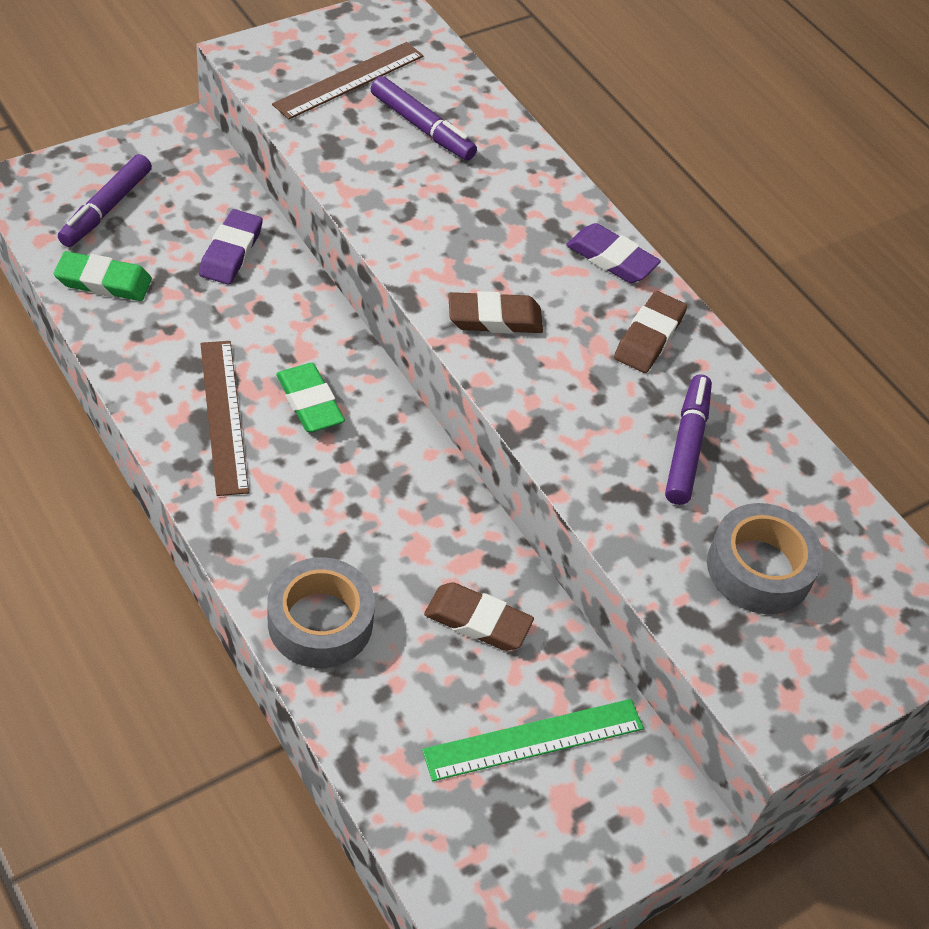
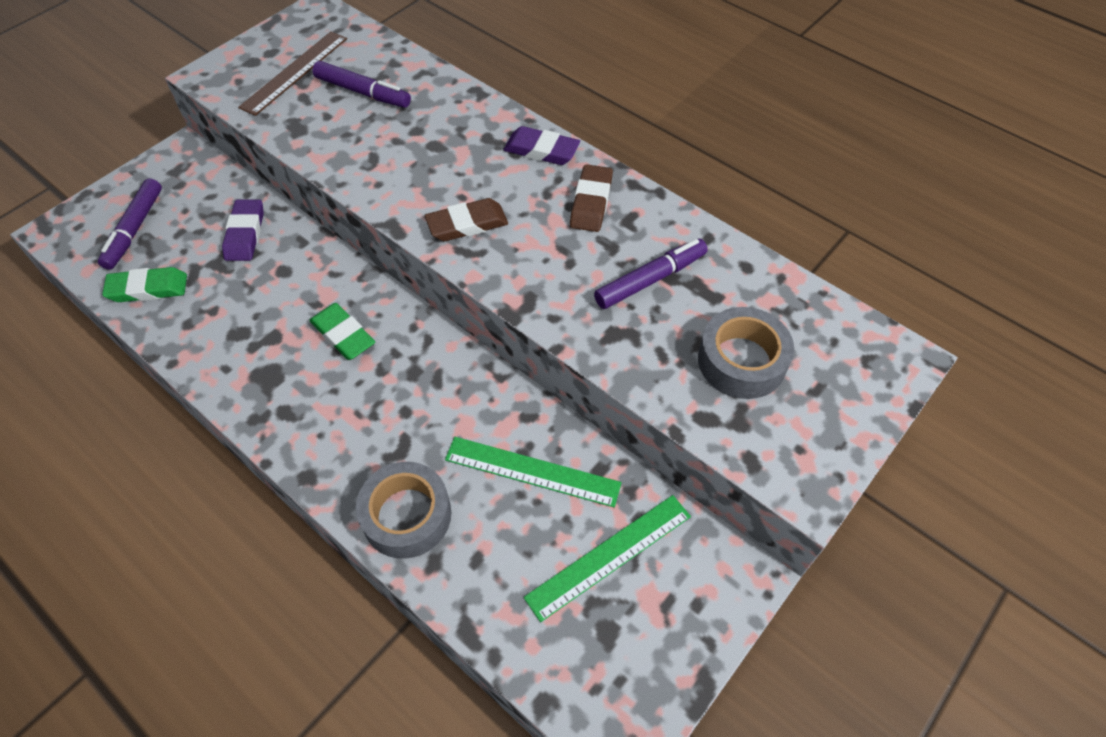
camera: 10 degrees left, 5 degrees up
brown ruler [200,341,249,496] -> none
brown eraser [424,582,534,651] -> green ruler [445,437,622,507]
purple marker [665,374,712,505] -> purple marker turned 60 degrees clockwise [594,239,708,309]

